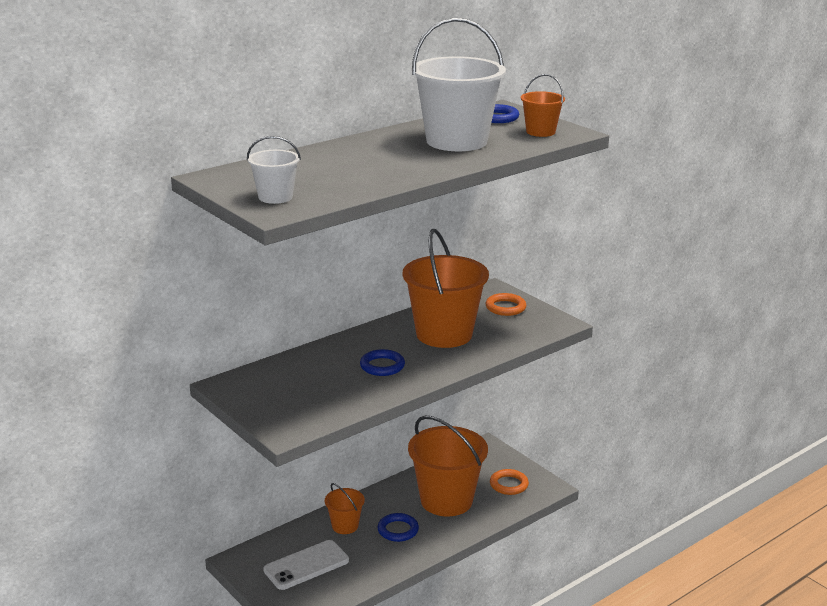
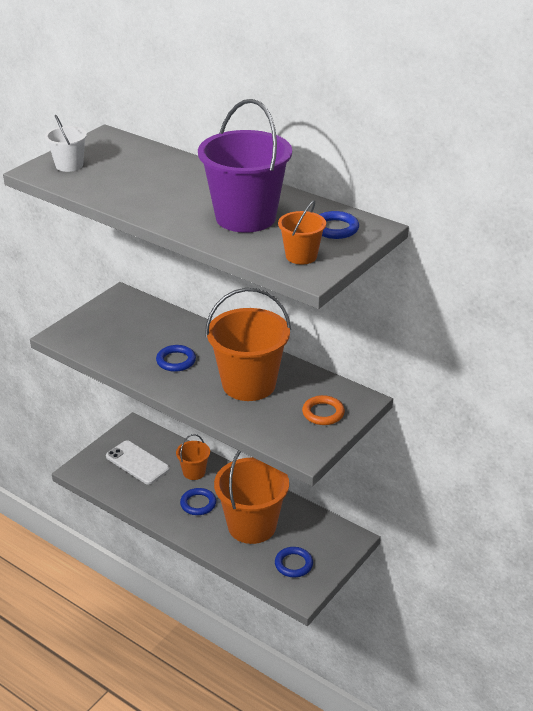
camera: 75 degrees right, 10 degrees up
white bucket [412,18,506,151] -> purple bucket [198,99,292,233]
orange ring [490,469,529,495] -> blue ring [275,547,313,577]

